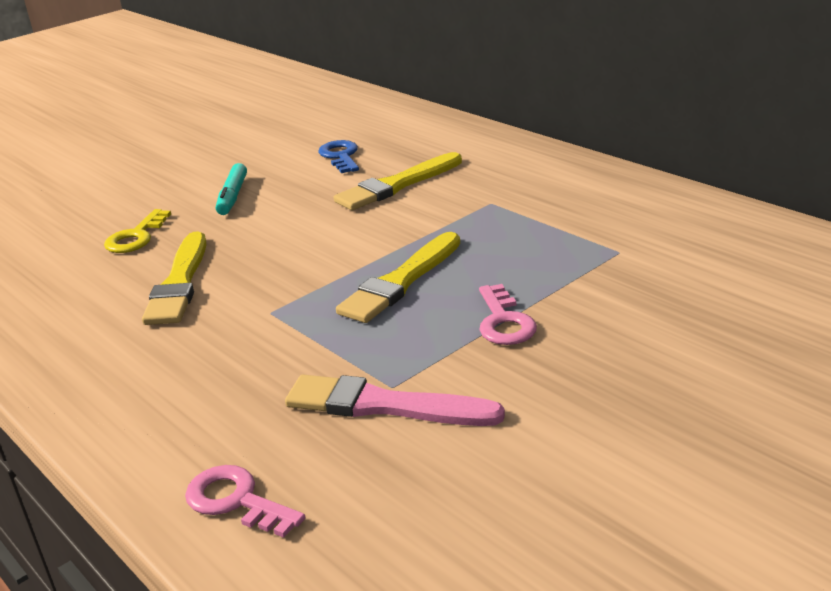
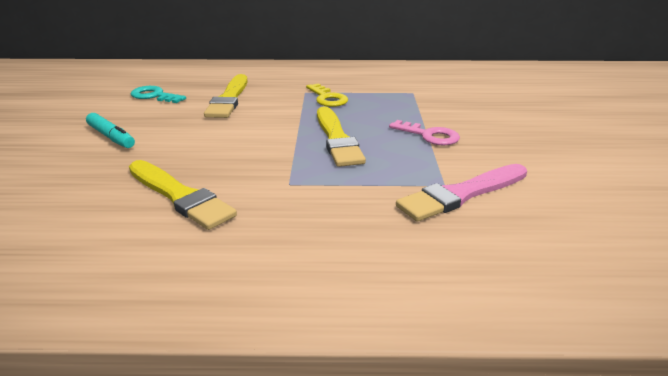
camera: 50 degrees left, 0 degrees up
yellow key [104,209,171,253] -> yellow key moved to [306,84,348,107]
pink key [185,465,305,538] -> none
blue key [318,140,359,173] -> turquoise key [131,86,186,103]

